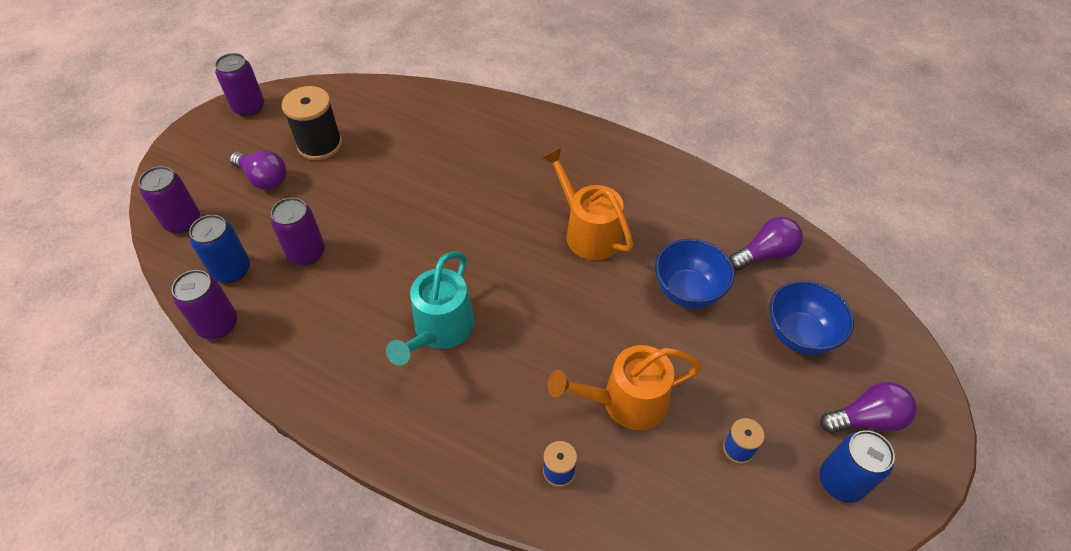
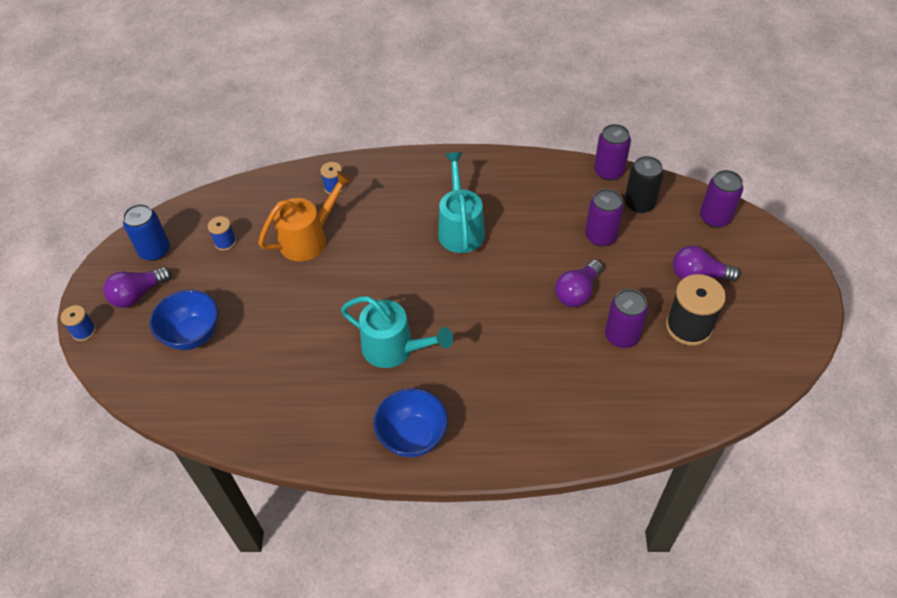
camera: 155 degrees right, 0 degrees up
blue can [189,215,250,283] -> black can [624,156,664,213]
purple can [215,53,264,117] -> purple can moved to [605,289,648,348]
orange watering can [542,148,633,260] -> turquoise watering can [341,296,453,368]
blue bowl [655,239,735,308] -> blue bowl moved to [374,388,448,457]
purple light bulb [729,217,803,270] -> purple light bulb moved to [555,260,603,307]
none -> blue spool [61,305,96,341]

